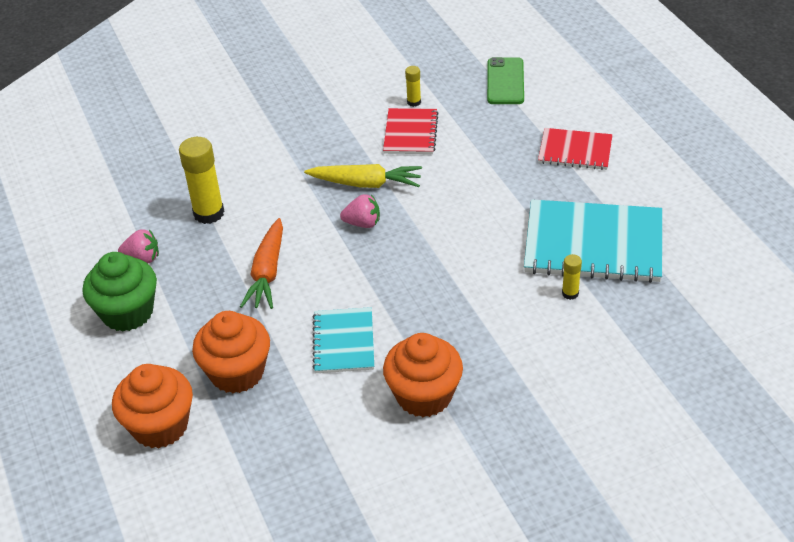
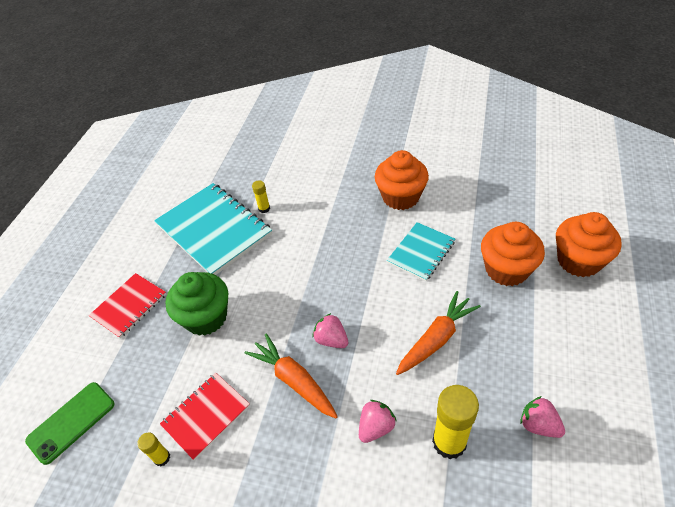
camera: 140 degrees left, 5 degrees up
green cupcake [82,252,157,332] -> green cupcake moved to [165,272,228,336]
yellow carrot [304,164,422,188] -> orange carrot [245,334,338,418]
red notebook [538,128,613,170] -> red notebook turned 75 degrees clockwise [89,273,166,339]
none -> pink strawberry [359,400,397,443]

